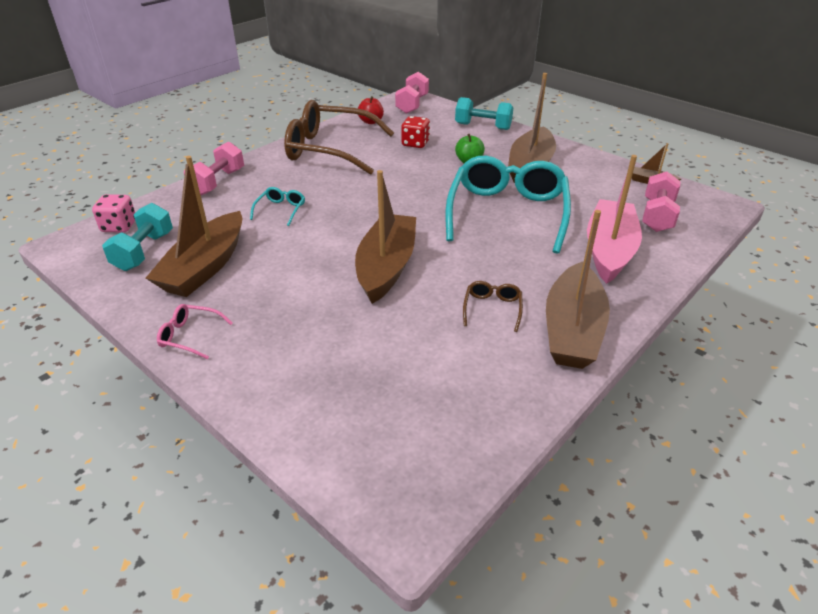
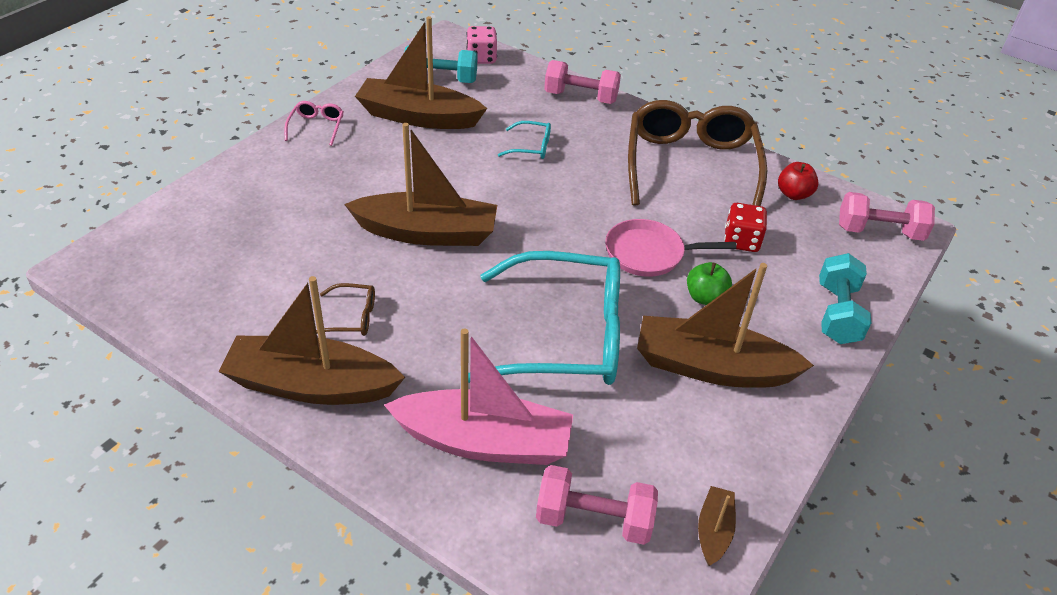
camera: 80 degrees right, 5 degrees up
none -> pink pan [605,219,736,277]

